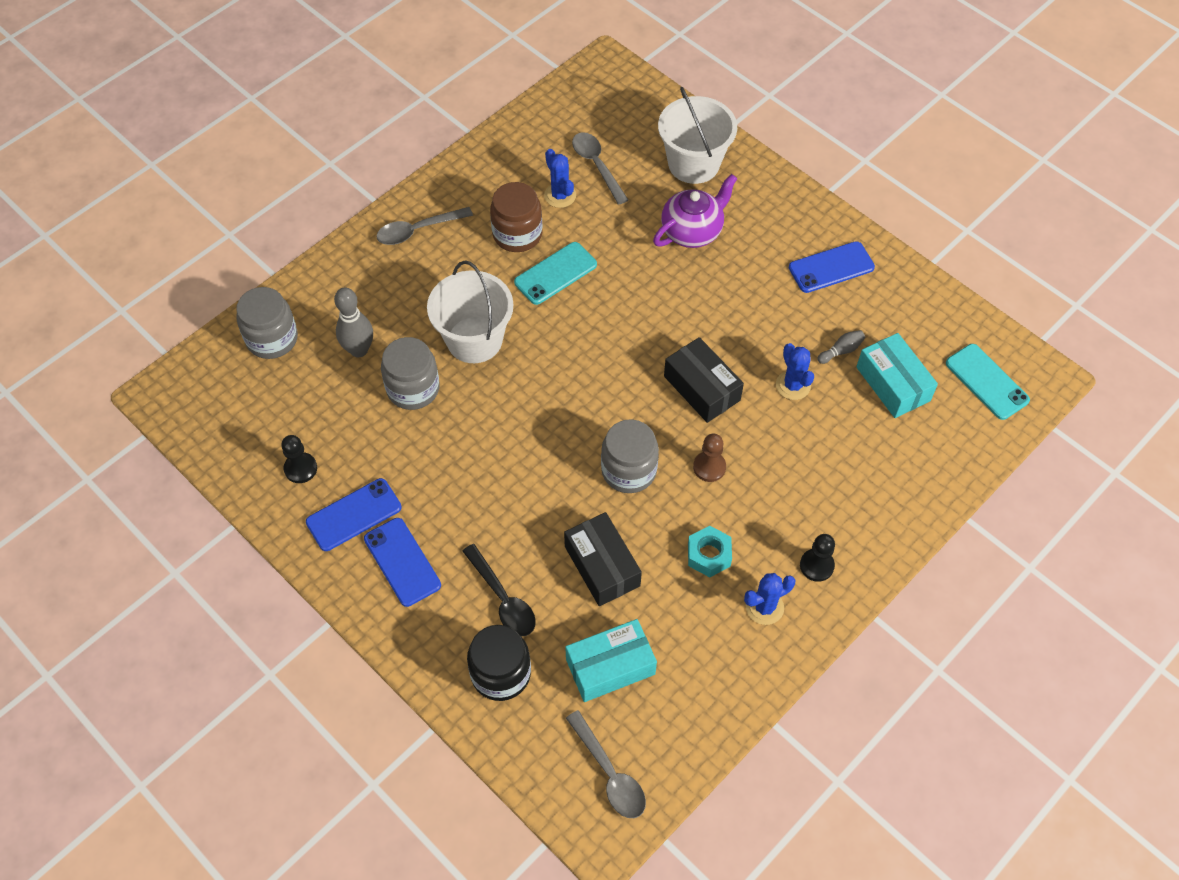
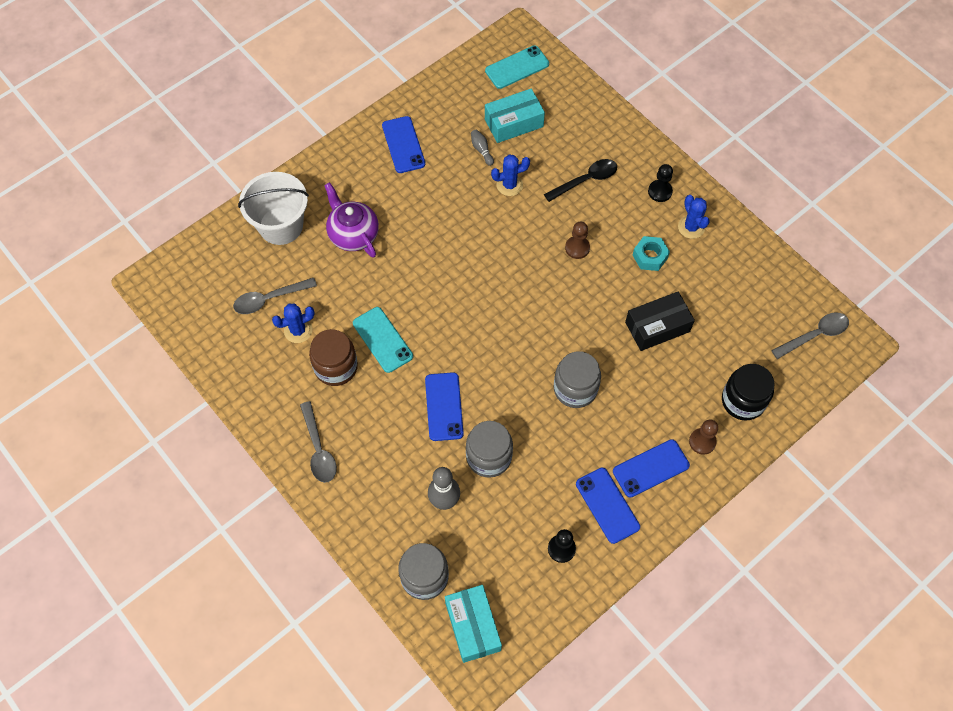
camera: 85 degrees left, 5 degrees up
white bucket [427,260,513,363] -> blue phone [425,372,464,441]
black spoon [462,544,536,636] -> black spoon moved to [544,159,617,202]
turquoise box [565,619,657,702] -> turquoise box moved to [445,585,502,663]
grey jar [601,419,659,493] -> grey jar moved to [554,351,601,408]
black box [664,337,744,423] -> none
none -> brown pawn [689,419,718,455]

